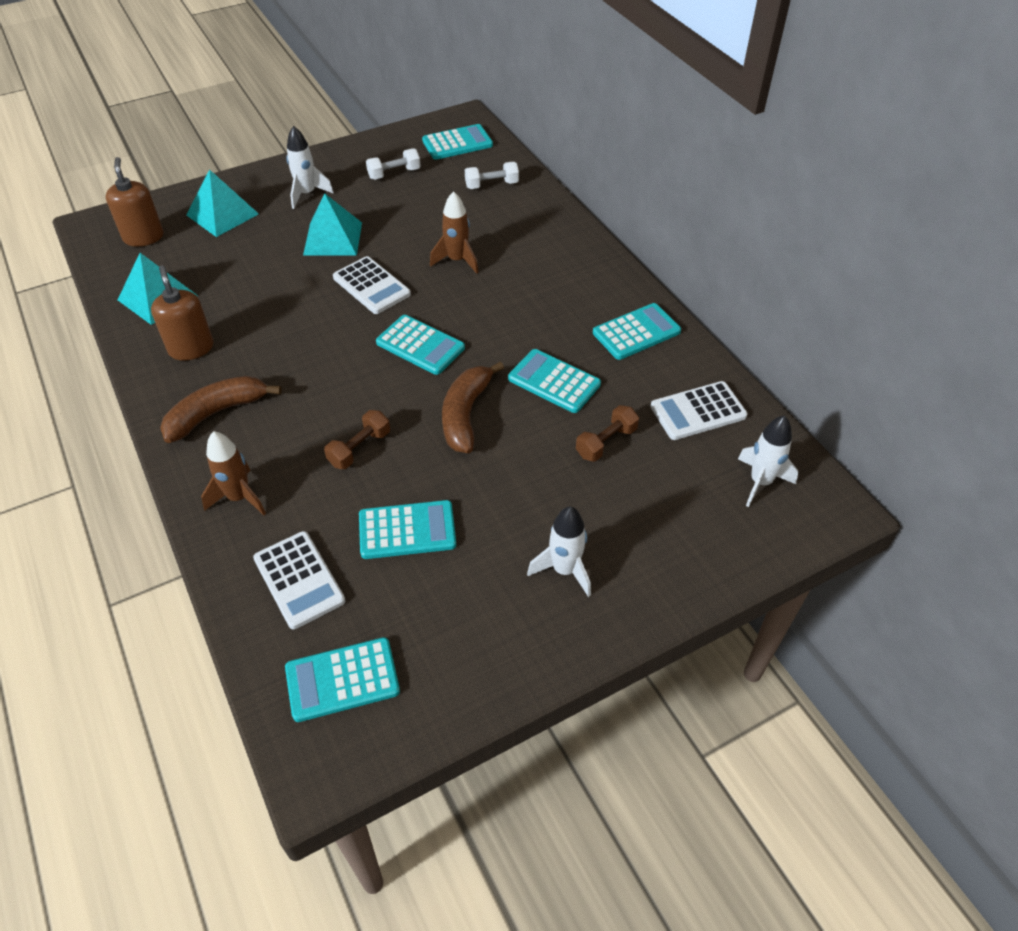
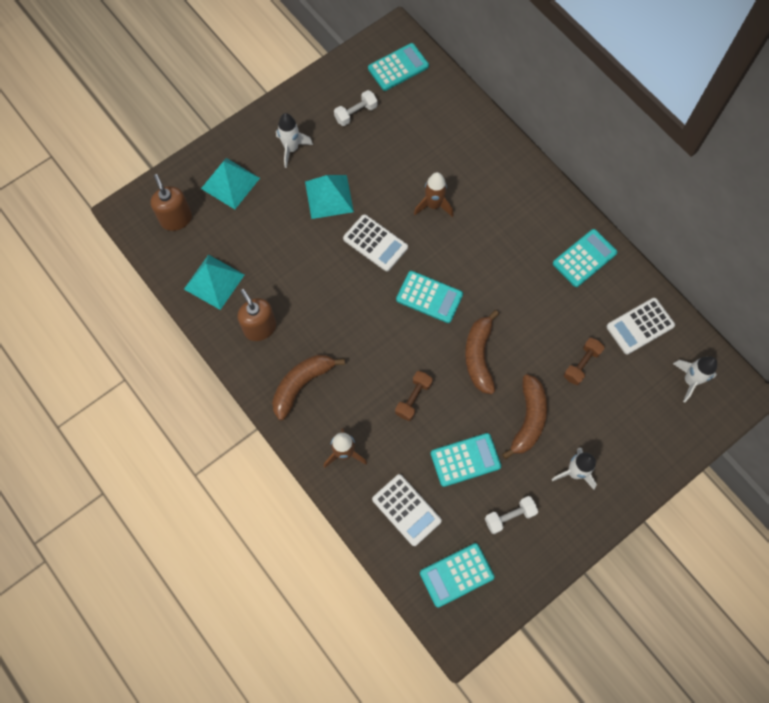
camera: 10 degrees left, 20 degrees up
white dumbbell [465,162,519,189] -> white dumbbell moved to [485,496,538,534]
turquoise calculator [508,349,601,413] -> none
none -> brown banana [502,374,547,459]

